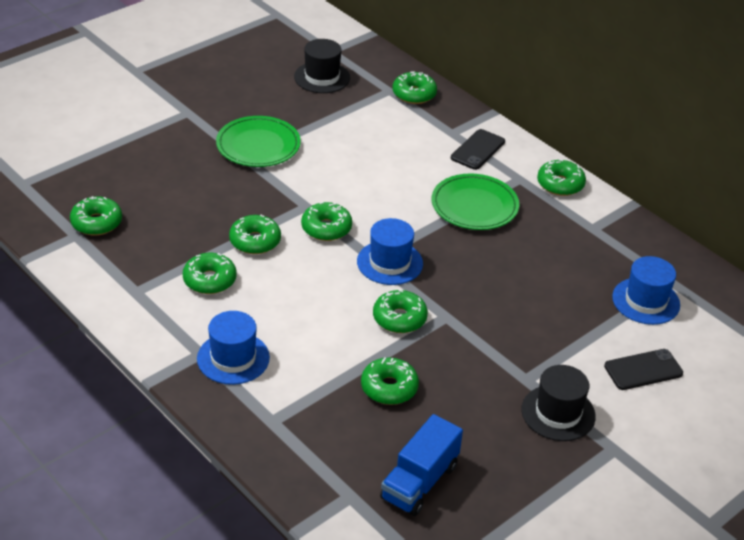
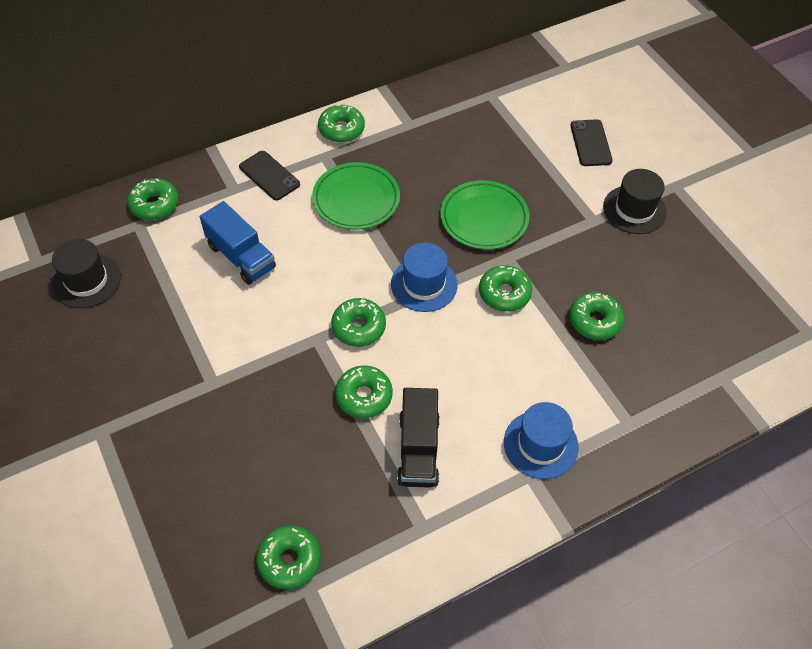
camera: 75 degrees left, 15 degrees up
green donut [183,253,237,294] -> black truck [397,388,440,487]
green plate [216,116,301,167] -> green plate moved to [440,180,529,250]
blue truck [380,414,463,516] -> blue truck moved to [200,201,276,285]
blue hat [612,256,680,325] -> none

